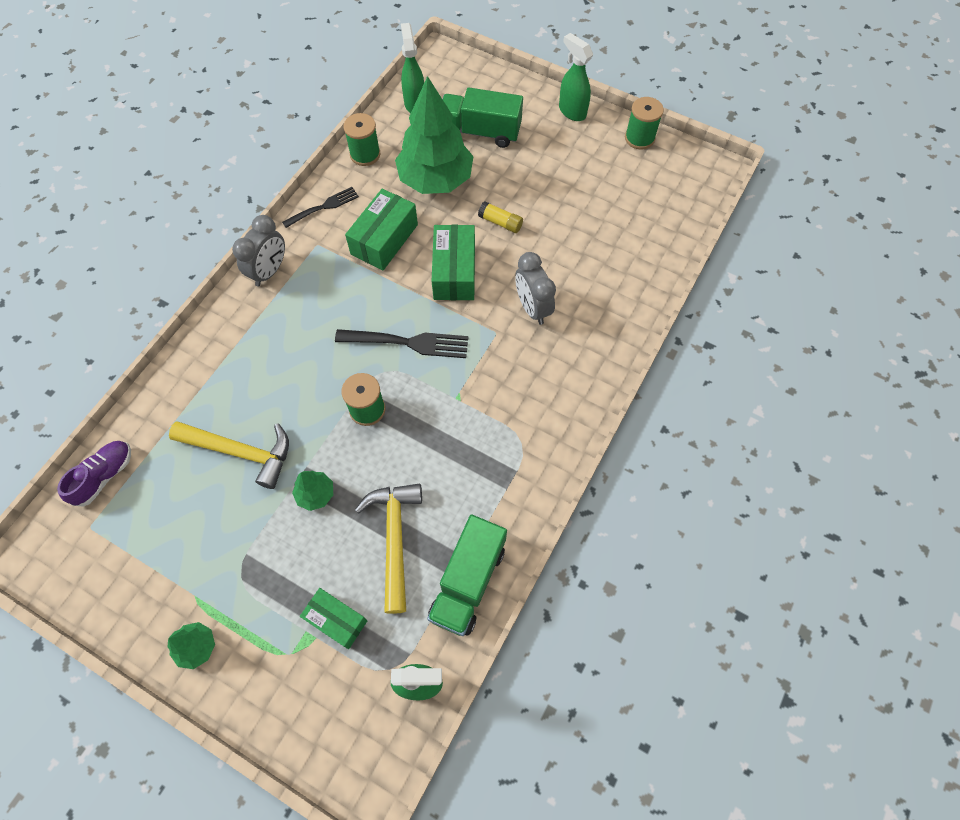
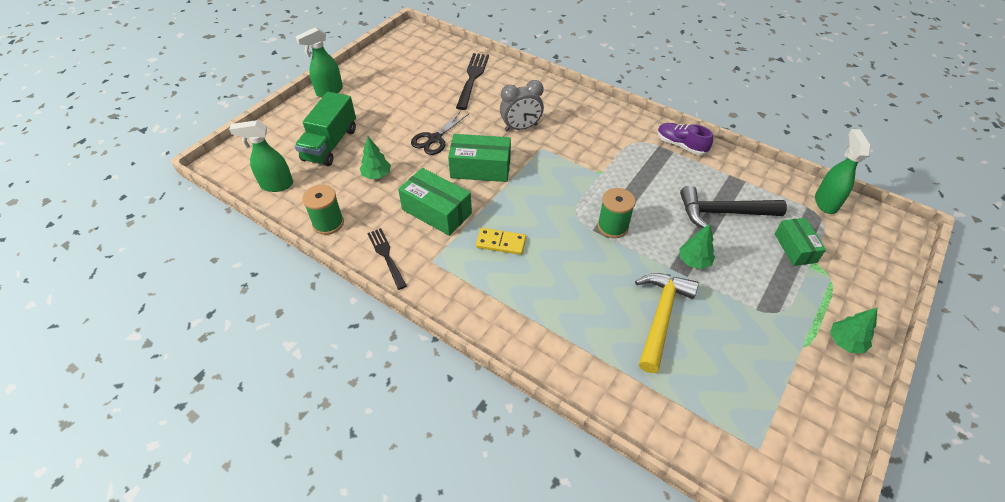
camera: 85 degrees left, 15 degrees down
purple shoe [57,441,131,507] -> purple shoe moved to [657,123,713,155]
grey clock [232,215,285,286] -> none
green box [300,588,368,649] -> green box turned 45 degrees counterclockwise [775,218,826,266]
black fork [335,329,469,358] -> black fork moved to [456,53,489,110]
yellow hammer [355,484,422,614] -> black hammer [680,186,787,228]
green tree [395,76,473,194] -> green tree [360,137,391,179], size x0.43
green truck [427,515,507,636] -> none
yellow glue stick [478,201,523,233] -> black scissors [411,111,469,155]
green spool [625,97,664,149] -> none
none -> yellow domino [476,228,526,255]

